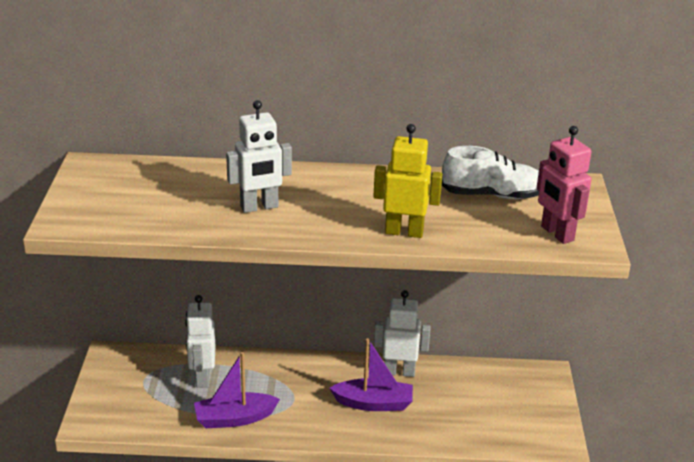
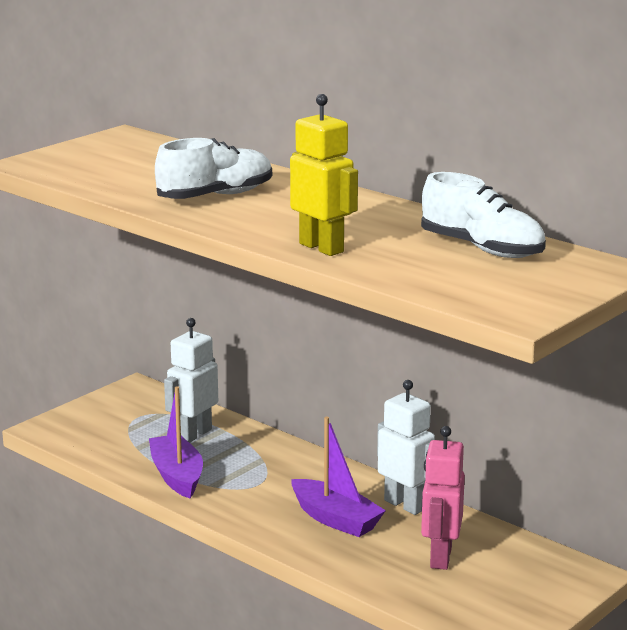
camera: 40 degrees right, 10 degrees down
purple boat [194,352,280,428] -> purple boat turned 45 degrees clockwise [149,387,203,498]
white robot [226,100,292,213] -> white shoe [155,138,272,199]
pink robot [536,126,592,244] -> pink robot moved to [421,426,465,570]

